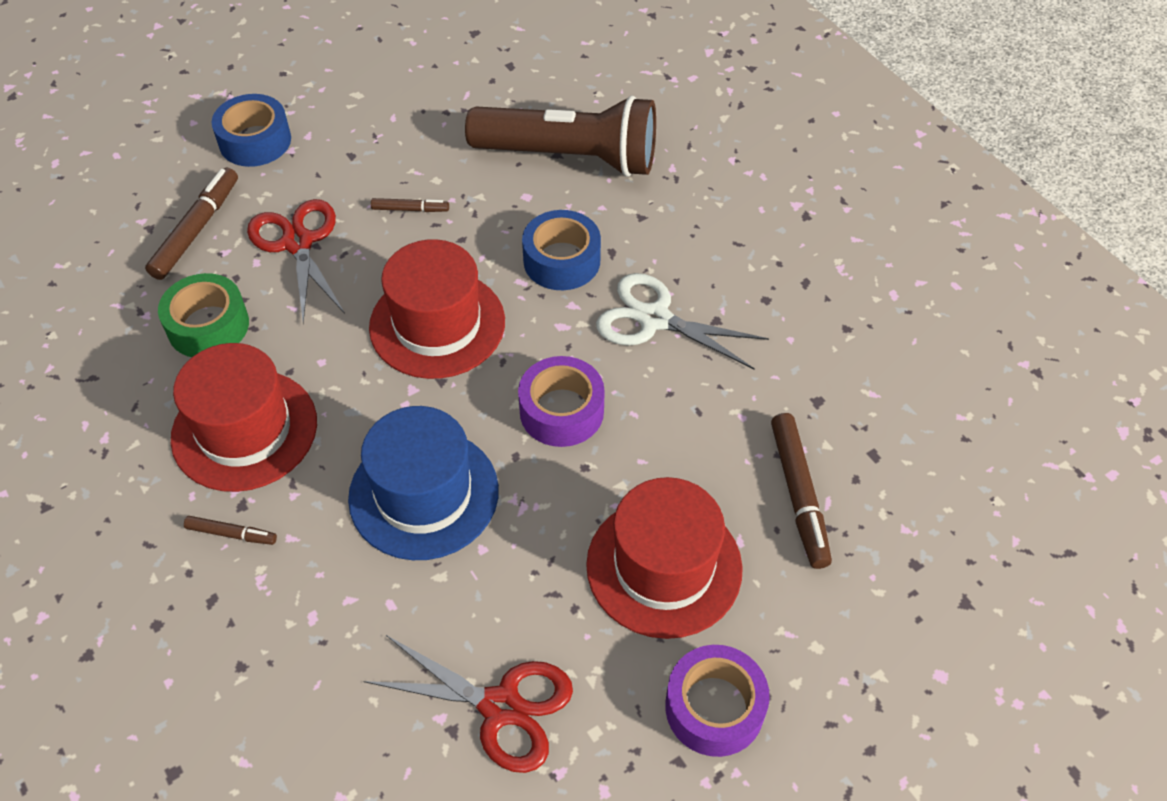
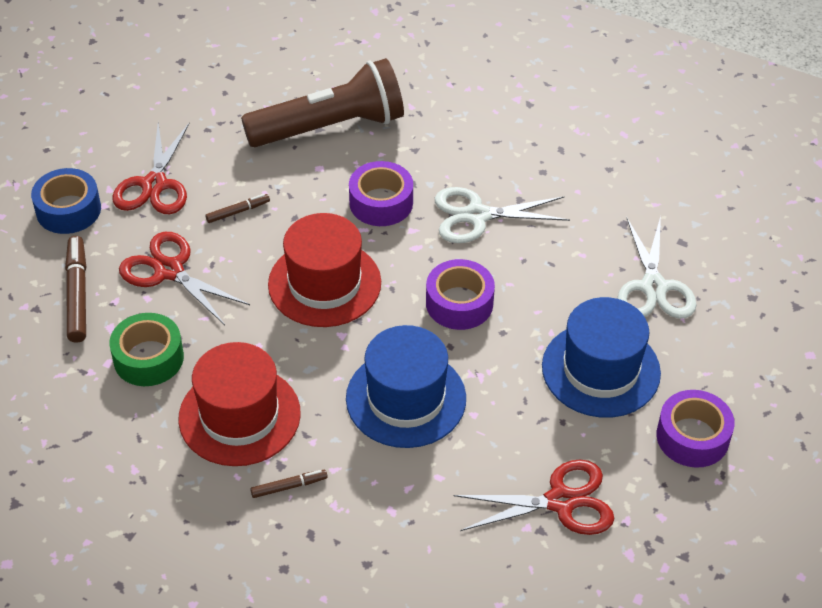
camera: 30 degrees left, 5 degrees down
blue tape [522,210,601,290] -> purple tape [349,161,413,226]
red hat [586,477,743,639] -> blue hat [542,297,661,417]
brown marker [771,413,832,569] -> white scissors [617,216,697,319]
none -> red scissors [112,122,190,214]

